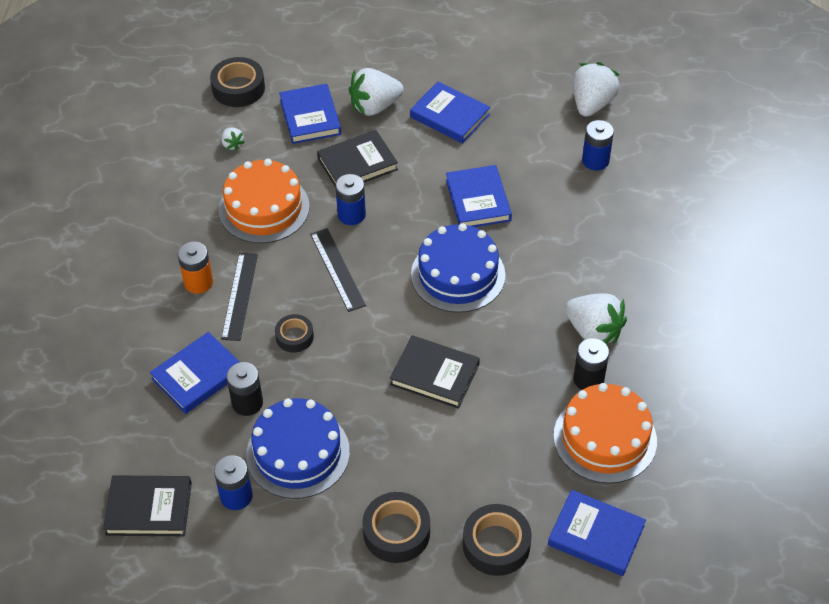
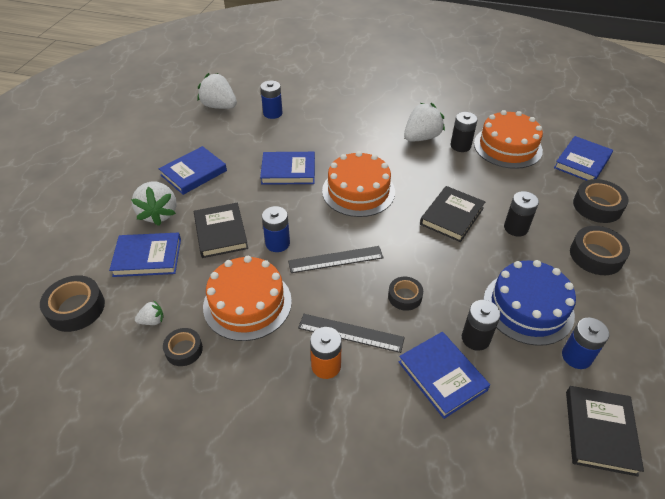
camera: 80 degrees left, 5 degrees down
blue cake [411,223,505,313] -> orange cake [322,151,395,217]
none -> black tape [163,328,203,366]
none -> black battery [504,191,539,237]

